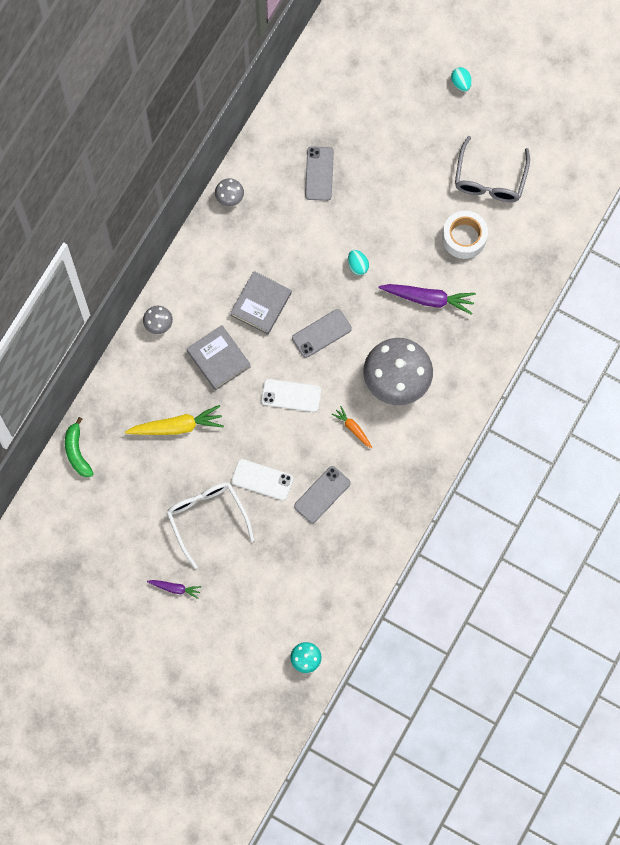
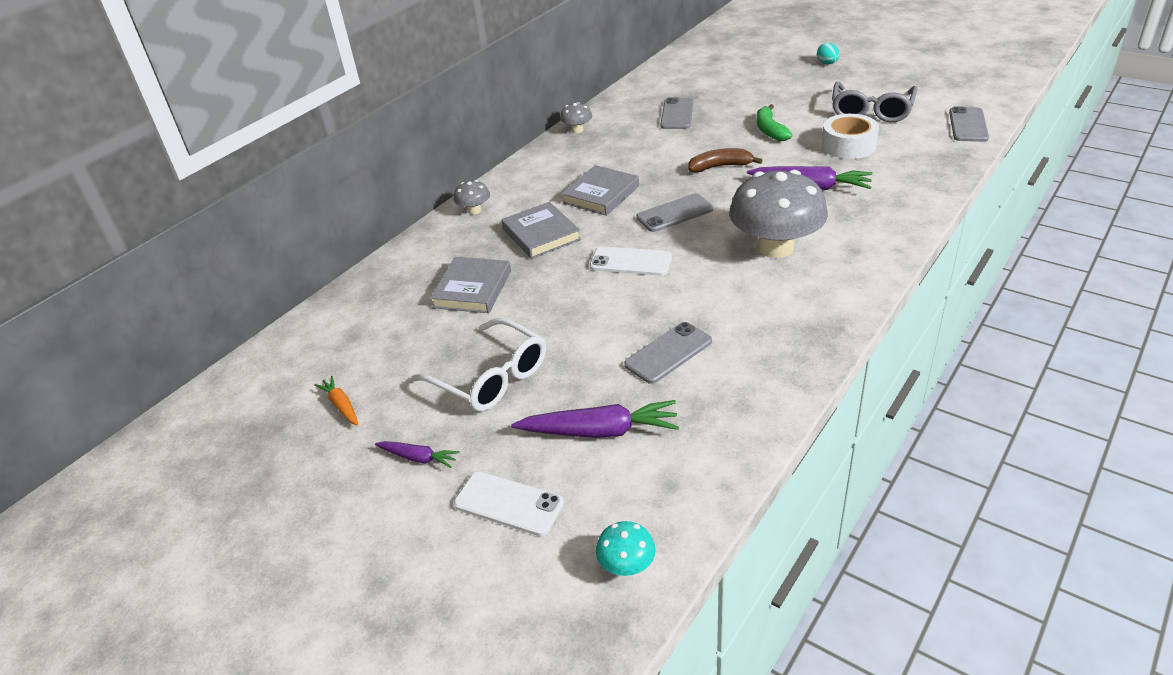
camera: 10 degrees right, 35 degrees down
green banana [65,417,94,477] -> green banana moved to [757,104,792,141]
yellow carrot [125,405,224,435] -> grey book [430,257,511,313]
white glasses [166,482,254,569] -> white glasses turned 150 degrees clockwise [412,318,546,412]
white phone [231,459,293,500] -> white phone moved to [454,471,564,536]
orange carrot [332,406,372,448] -> orange carrot moved to [314,376,358,426]
turquoise egg [348,250,369,275] -> brown banana [688,148,763,172]
none -> purple carrot [511,400,679,438]
none -> grey phone [949,106,989,142]

